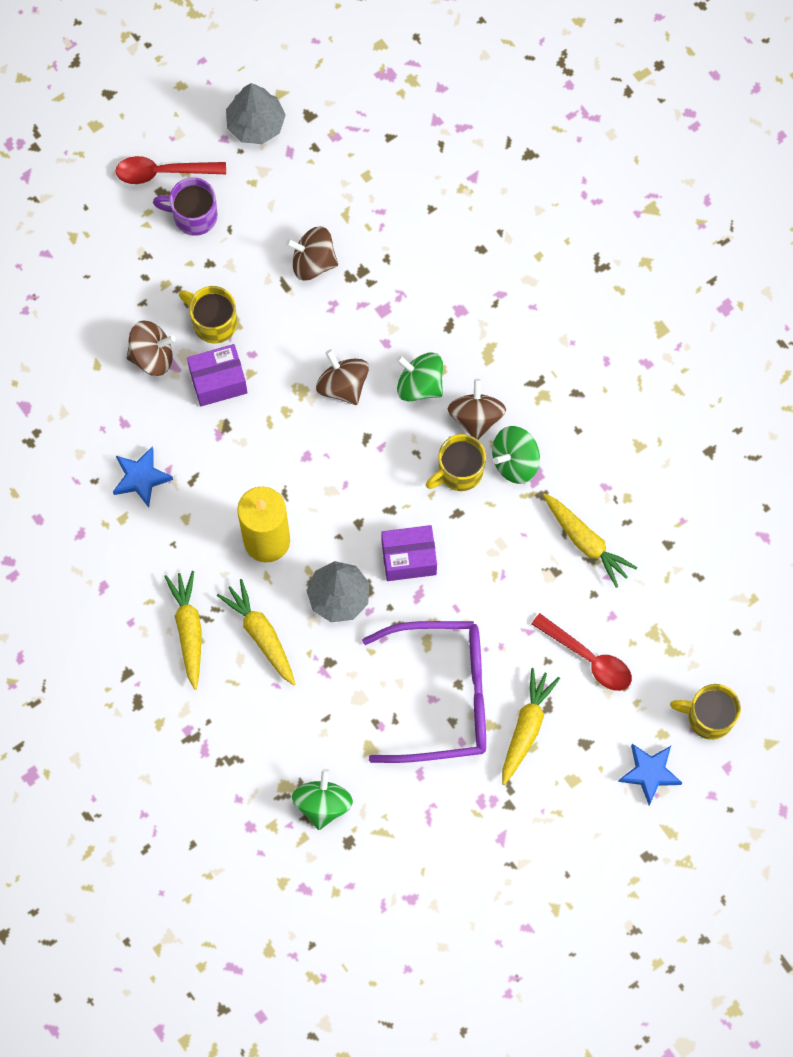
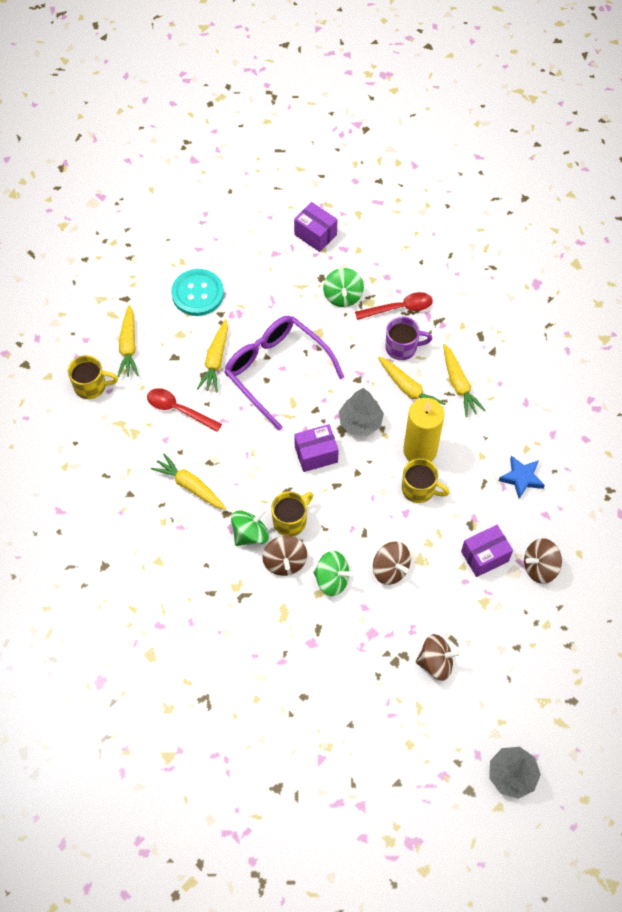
camera: 170 degrees right, 10 degrees down
red spoon [115,156,226,184] -> red spoon moved to [355,292,433,320]
purple mug [153,177,217,236] -> purple mug moved to [385,317,432,360]
yellow mug [179,286,237,344] -> yellow mug moved to [402,458,449,503]
purple glasses [362,621,486,763] -> purple glasses turned 60 degrees clockwise [224,315,344,430]
blue star [618,744,682,805] -> yellow carrot [117,305,139,377]
none -> turquoise button [171,269,224,316]
none -> purple box [294,202,338,252]

